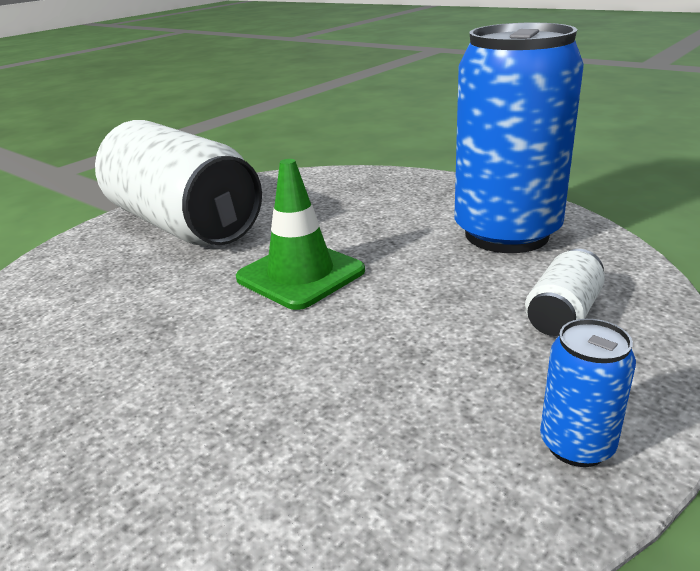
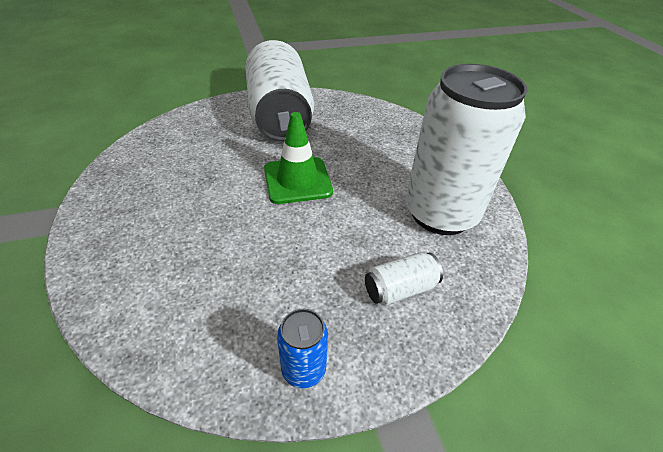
camera: 30 degrees right, 15 degrees up
blue can [454,23,584,253] -> white can [405,64,528,235]

